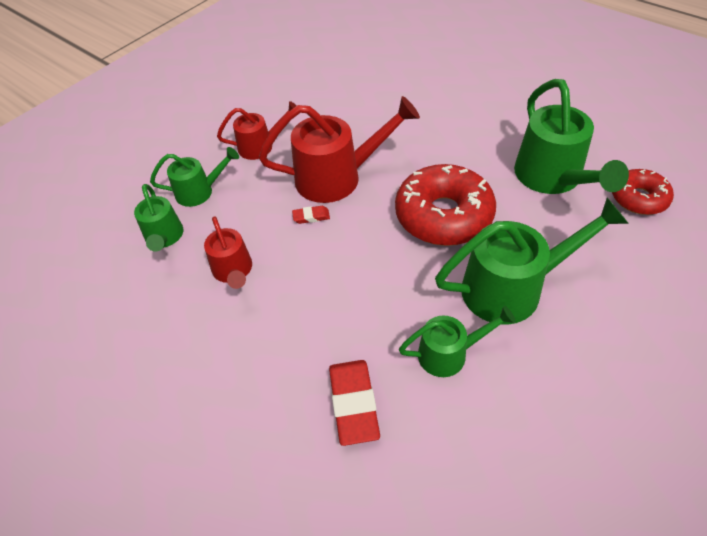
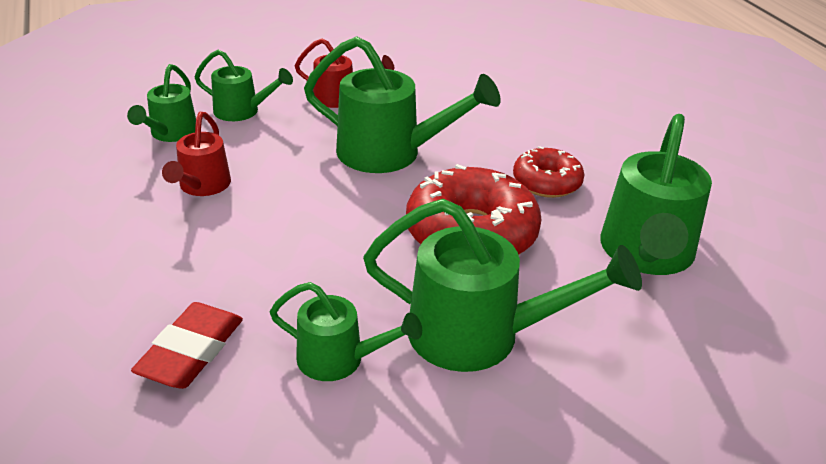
camera: 25 degrees right, 15 degrees down
red watering can [259,96,420,203] -> green watering can [304,36,501,173]
red eraser [292,206,330,224] -> none
red donut [612,169,674,215] -> red donut moved to [513,146,585,198]

